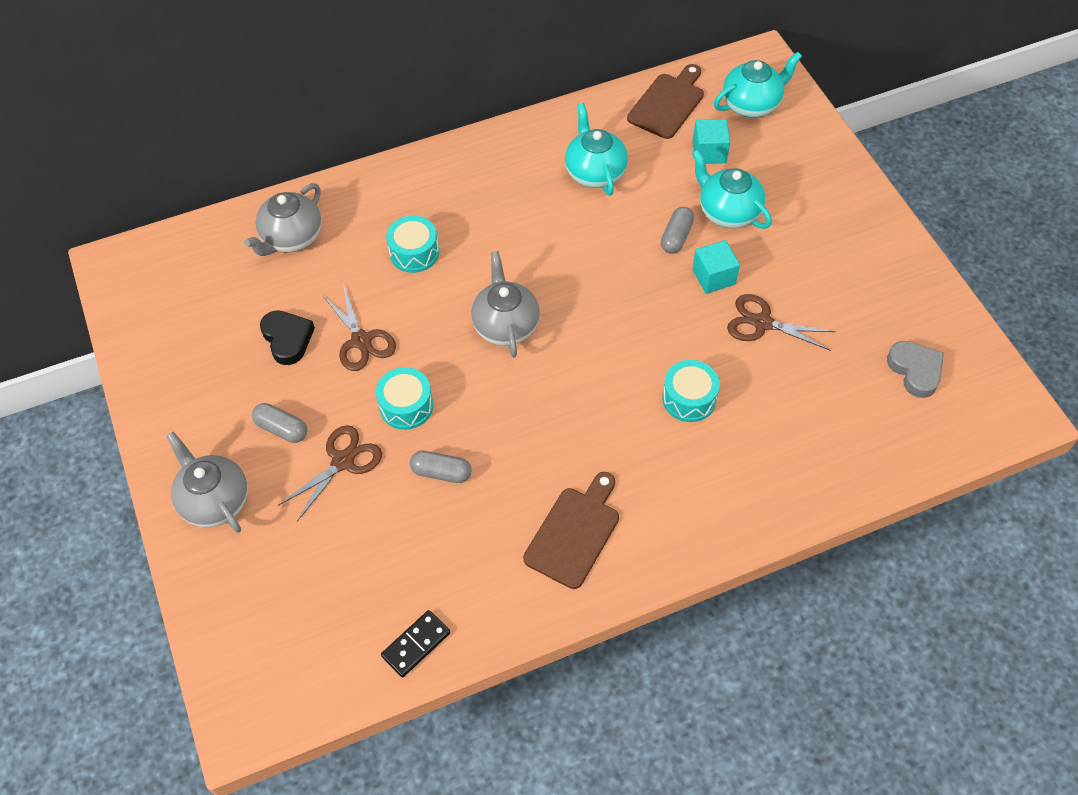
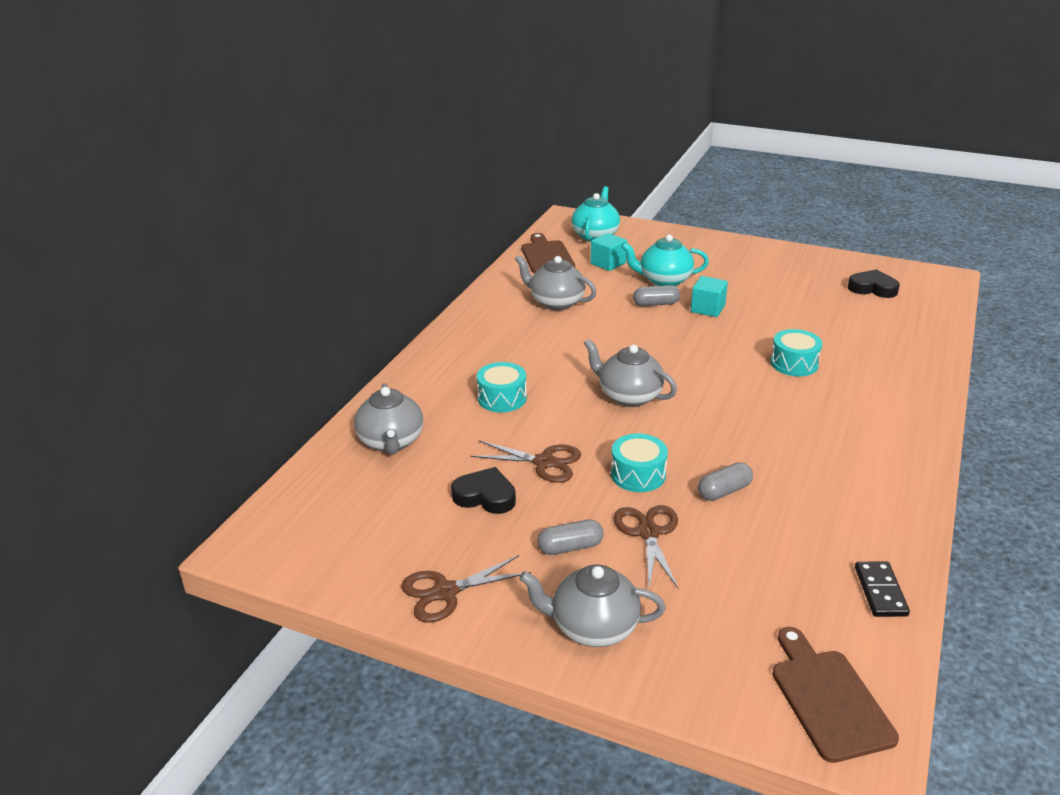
camera: 45 degrees left, 25 degrees down
brown cutting board [523,472,619,589] -> brown cutting board moved to [772,627,899,763]
turquoise teapot [565,103,628,196] -> grey teapot [515,255,596,311]
grey capsule [661,207,694,254] -> grey capsule turned 75 degrees counterclockwise [633,285,680,306]
brown scissors [727,294,836,351] -> brown scissors moved to [401,555,531,623]
grey heart [887,341,944,398] -> black heart [848,269,900,298]

